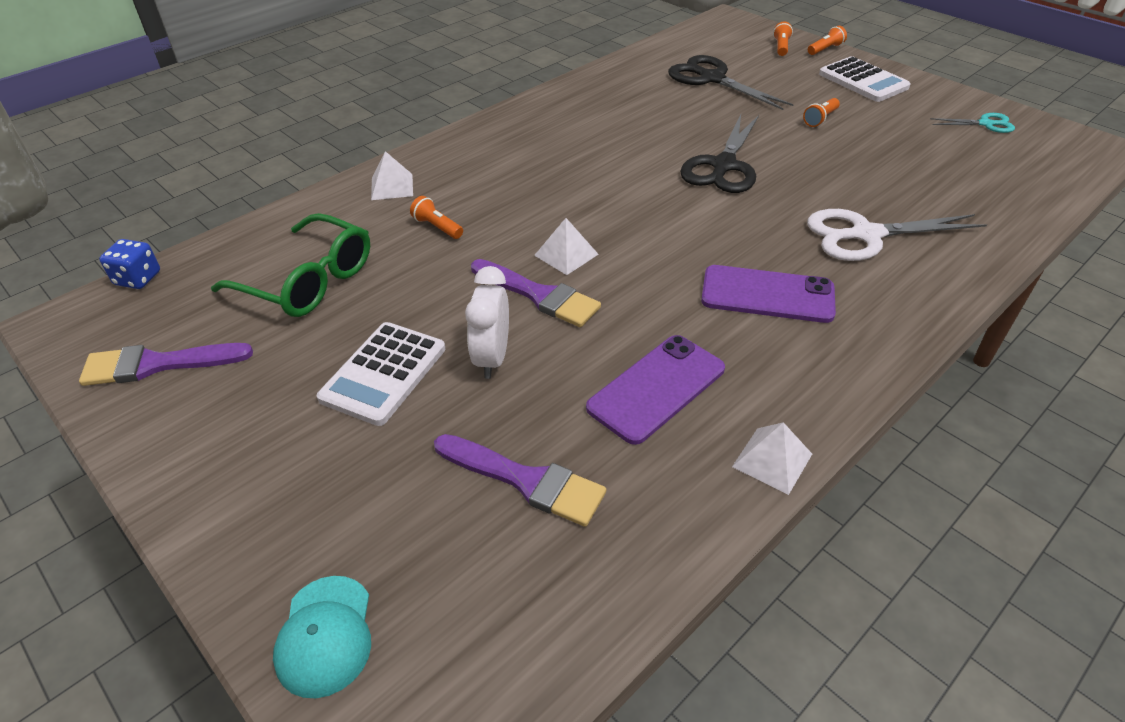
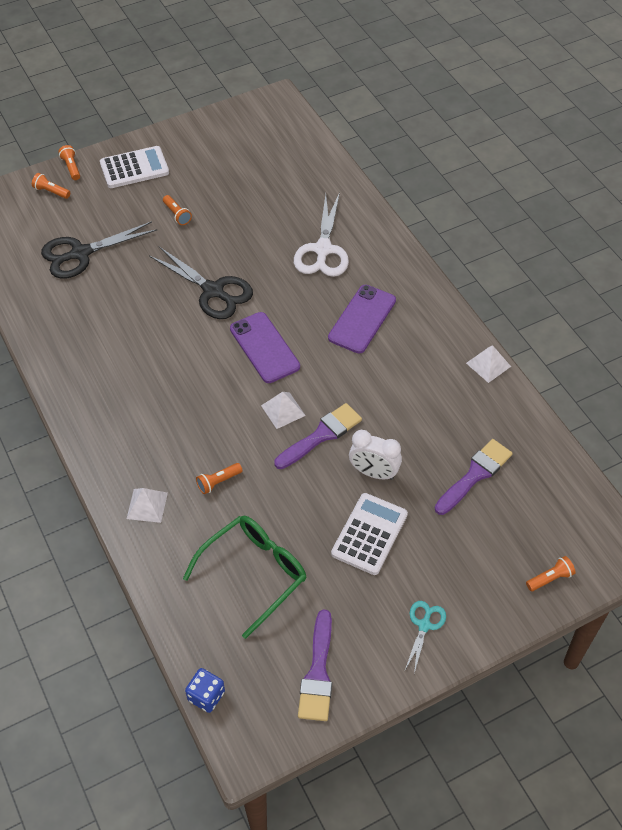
camera: 75 degrees left, 10 degrees up
turquoise cap [273,576,371,698] -> orange flashlight [526,556,576,591]
white calculator [317,322,445,426] -> white calculator turned 105 degrees counterclockwise [331,493,408,575]
purple phone [586,335,725,445] -> purple phone moved to [230,312,300,383]
turquoise scissors [930,113,1015,133] -> turquoise scissors moved to [405,601,446,673]

